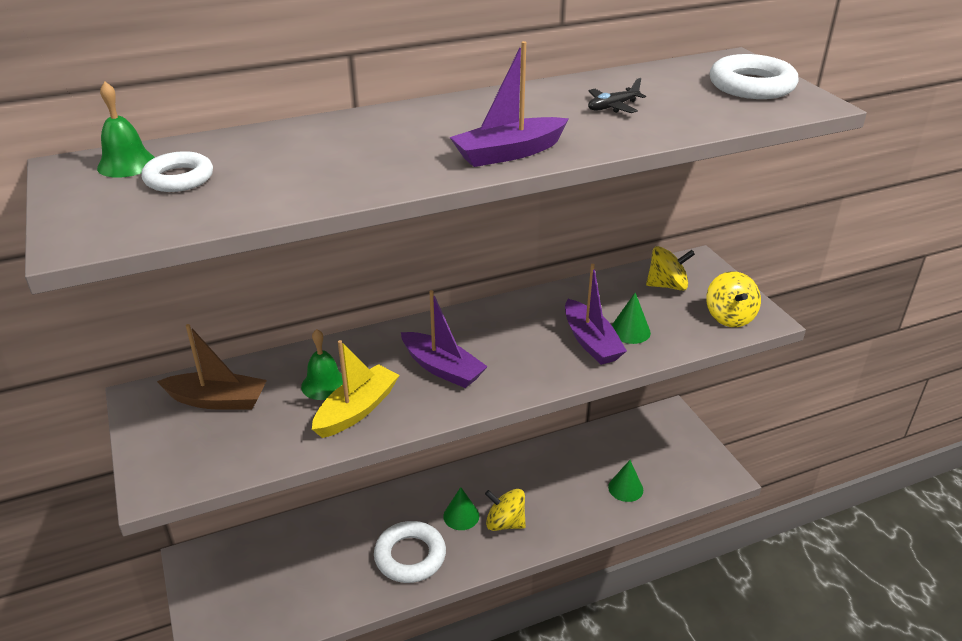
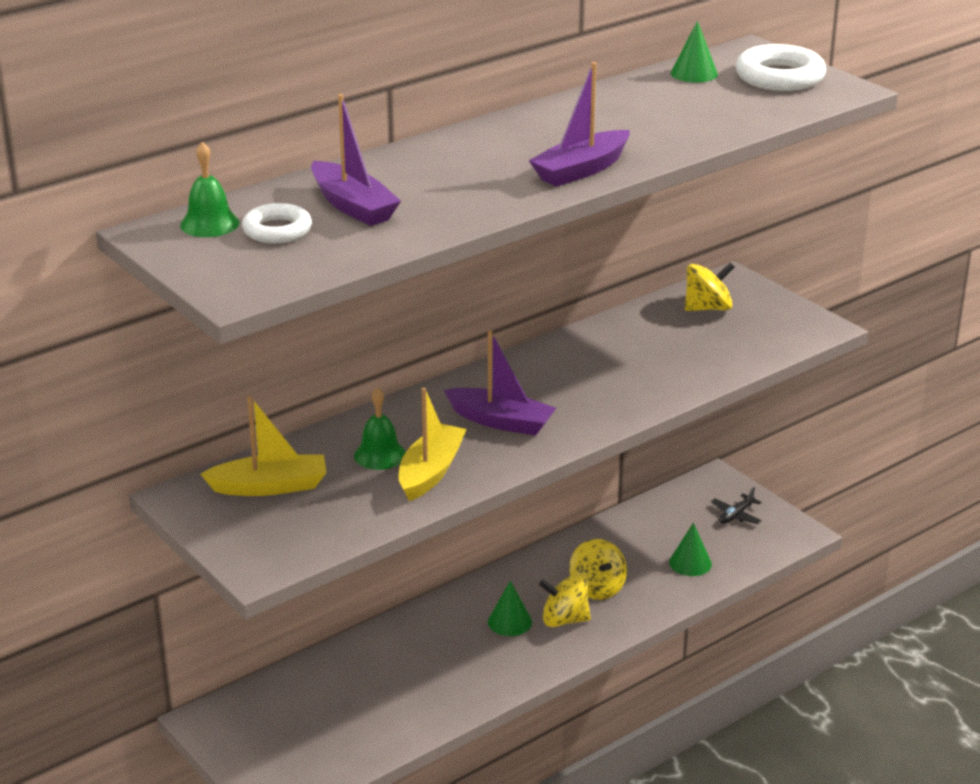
camera: 15 degrees left, 5 degrees down
brown boat [157,324,267,410] -> yellow boat [201,396,326,496]
white ring [374,521,446,583] -> none
purple boat [565,264,627,365] -> purple boat moved to [311,94,401,226]
black plane [588,78,646,113] -> black plane moved to [711,487,762,524]
green cone [612,293,651,344] -> green cone moved to [671,21,718,83]
yellow spinning top [706,271,761,327] -> yellow spinning top moved to [569,539,627,600]

